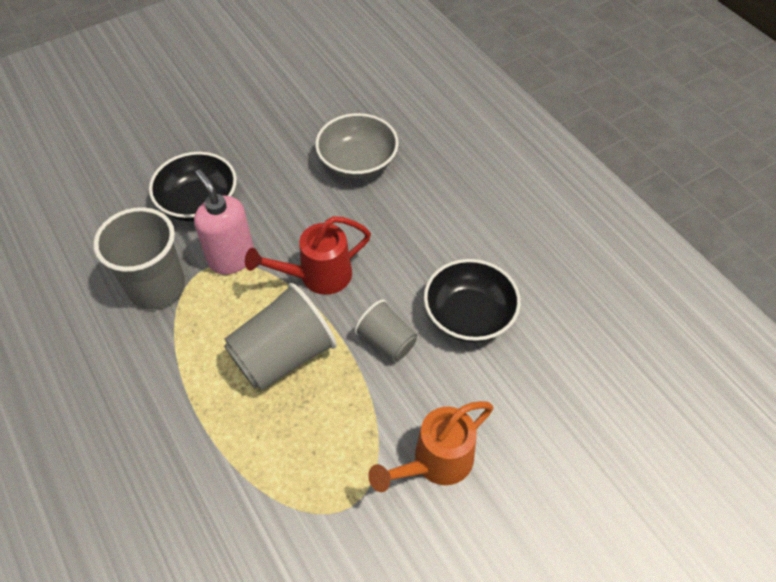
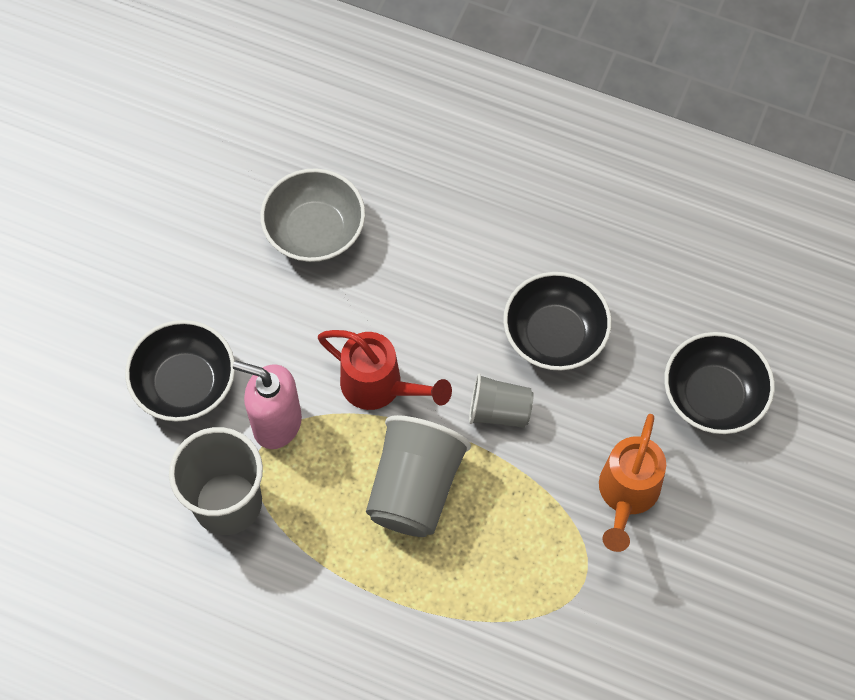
camera: 35 degrees left, 10 degrees up
red watering can [245,216,371,295] -> red watering can turned 90 degrees counterclockwise [318,330,452,410]
none -> black bowl [664,332,775,434]

